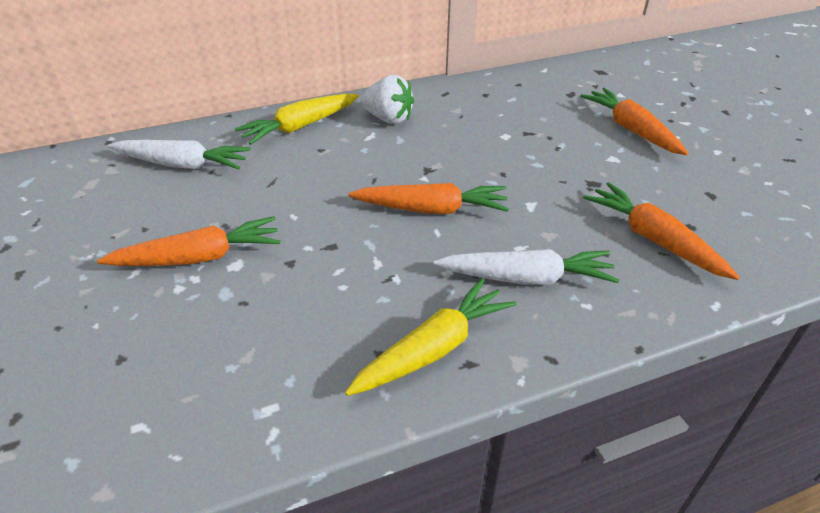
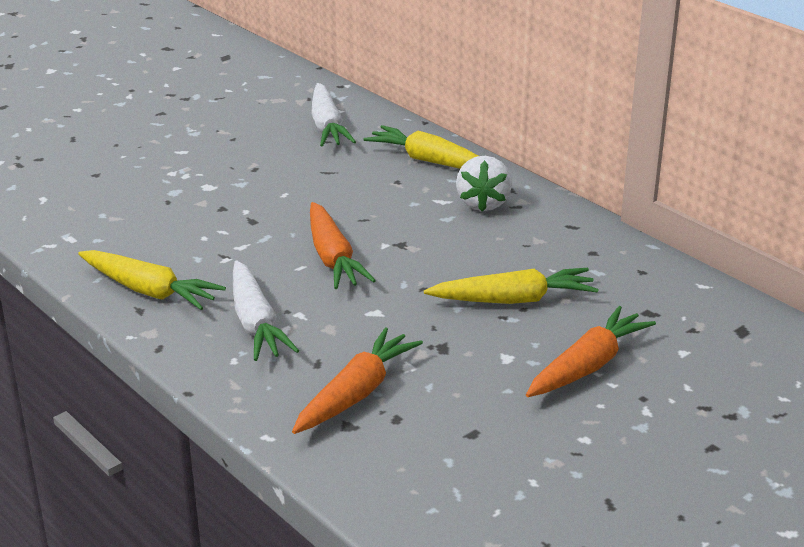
camera: 70 degrees right, 10 degrees down
orange carrot [97,216,280,266] -> none
none -> yellow carrot [424,268,598,304]

